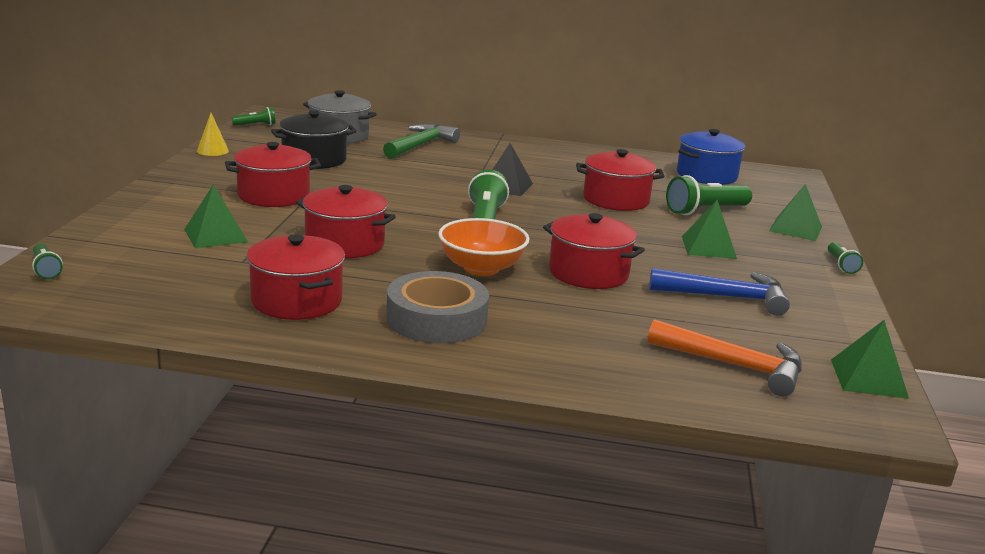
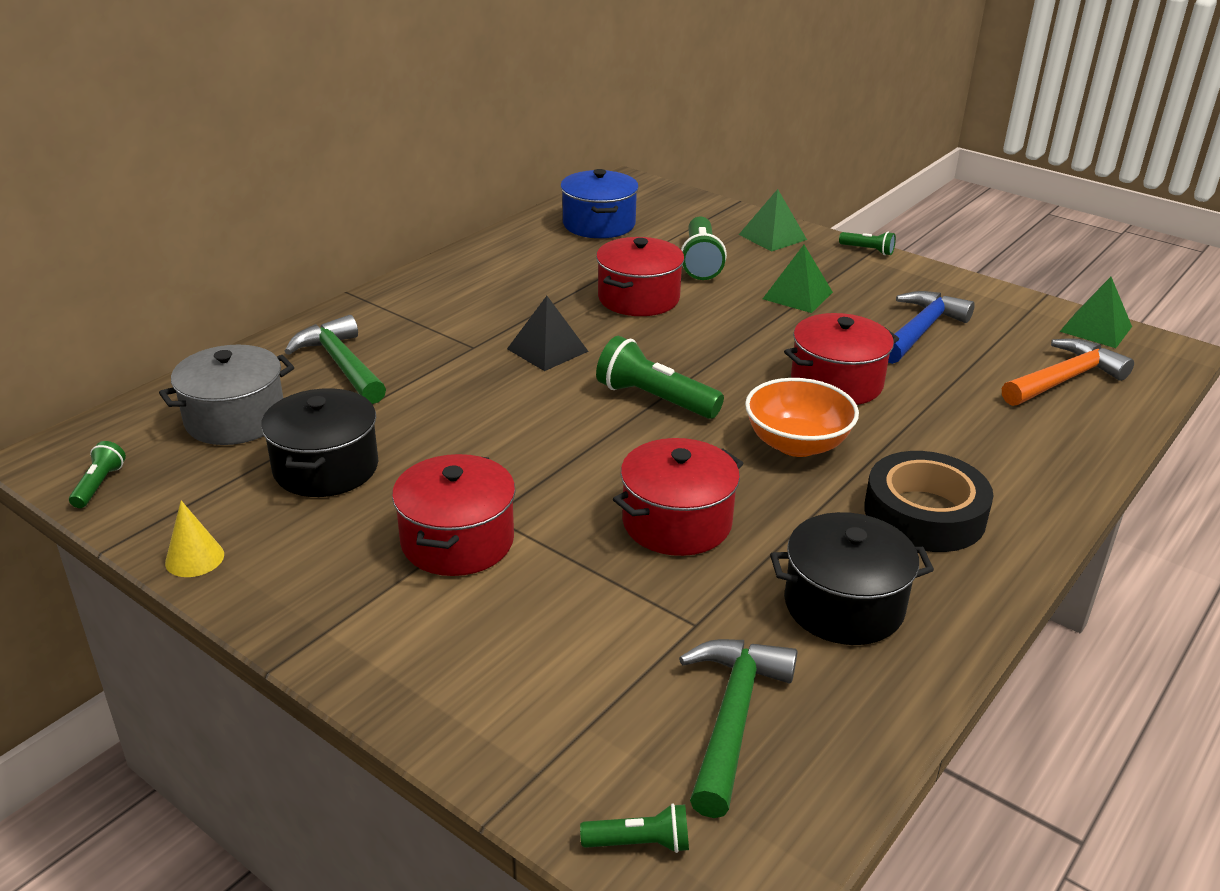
camera: 60 degrees left, 10 degrees up
green pyramid [184,184,248,248] -> none
red pot [247,234,345,320] -> black pot [770,512,934,645]
grey tape [386,271,489,343] -> black tape [864,451,993,552]
none -> green hammer [679,639,797,818]

